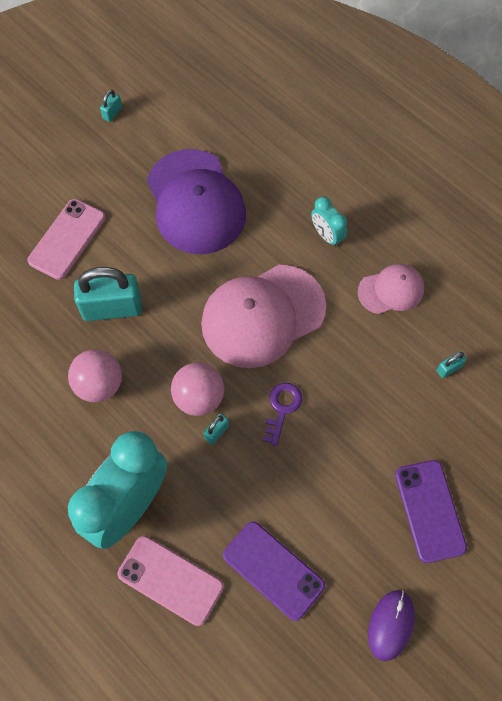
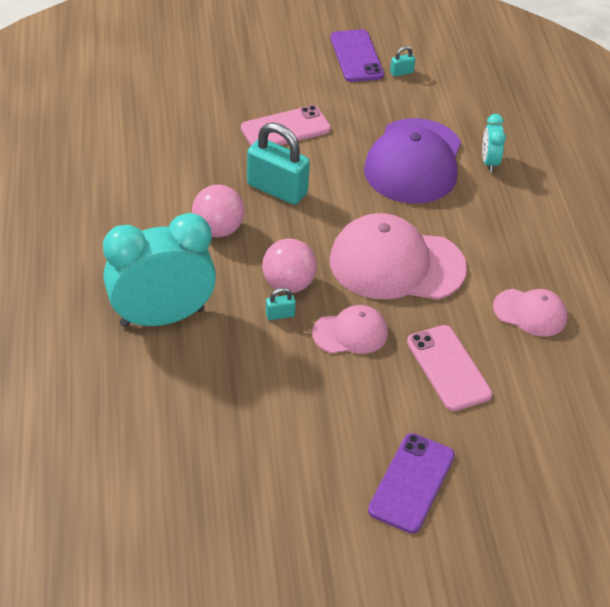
camera: 35 degrees right, 20 degrees down
pink phone [118,536,224,626] -> pink phone moved to [407,325,493,411]
purple phone [223,522,325,621] -> purple phone moved to [330,29,384,82]
purple key [263,383,303,446] -> pink cap [312,305,388,354]
turquoise clock [311,197,347,247] -> turquoise clock moved to [482,114,506,172]
purple mouse [368,590,415,661] -> none
turquoise padlock [436,351,467,378] -> none

